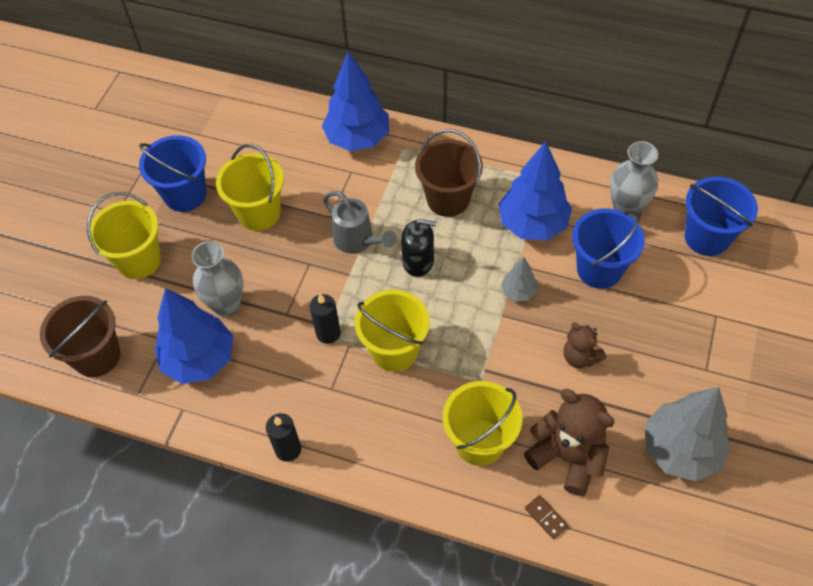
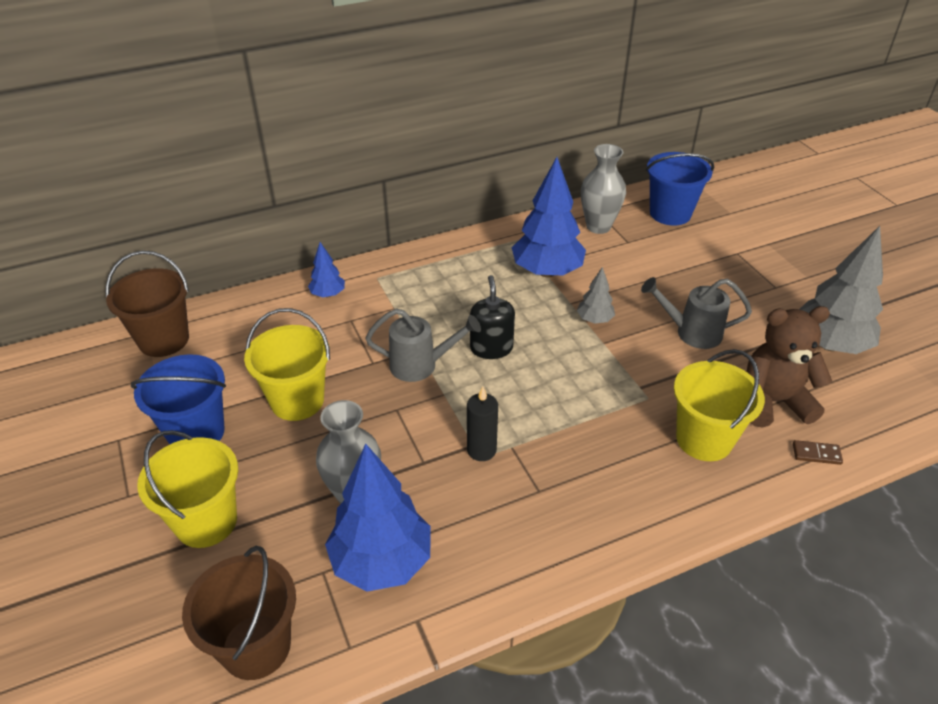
camera: 45 degrees left, 15 degrees down
black candle [266,413,301,462] -> none
blue tree [322,51,389,151] -> blue tree [308,242,345,297], size x0.48
yellow bucket [355,290,430,372] -> none
black soap dispenser [401,219,436,277] -> black soap dispenser turned 60 degrees counterclockwise [470,275,515,359]
brown bucket [415,129,483,217] -> brown bucket moved to [106,251,189,357]
brown teddy bear [563,322,606,368] -> grey watering can [641,277,752,349]
blue bucket [572,208,645,289] -> none

